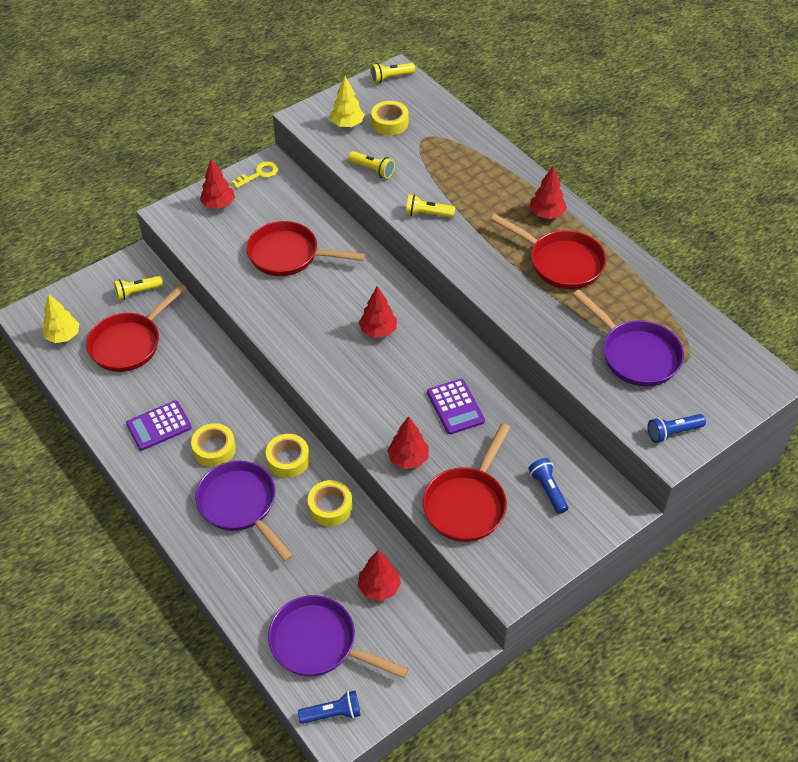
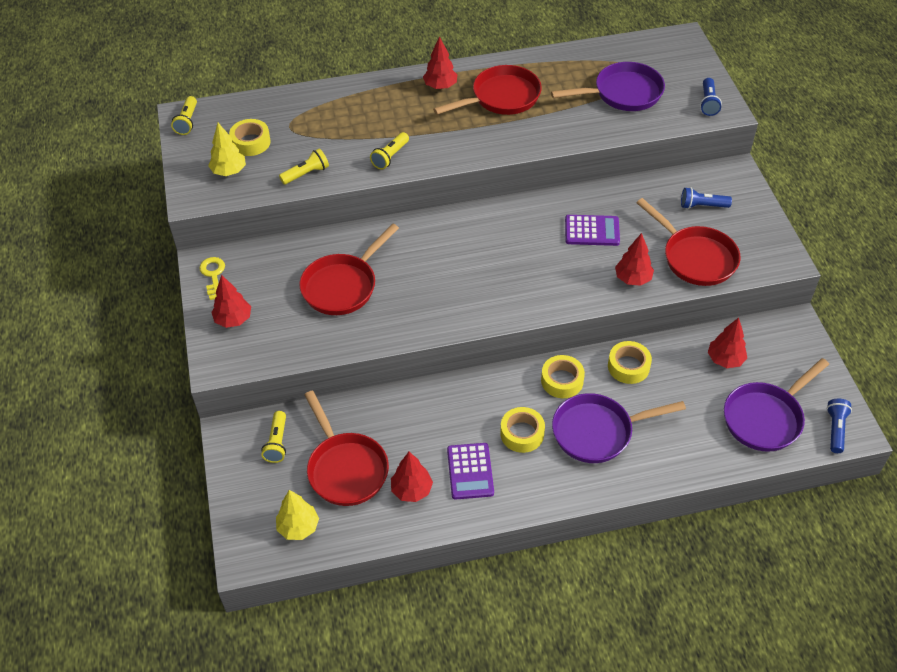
camera: 65 degrees left, 0 degrees up
red tree [359,286,397,338] -> red tree moved to [391,452,433,502]

